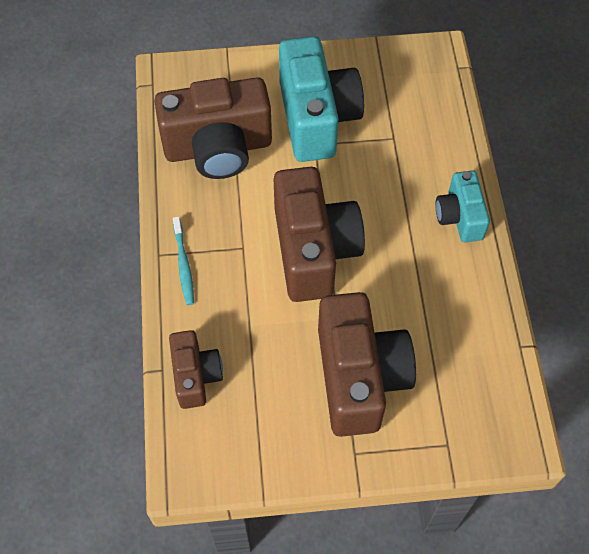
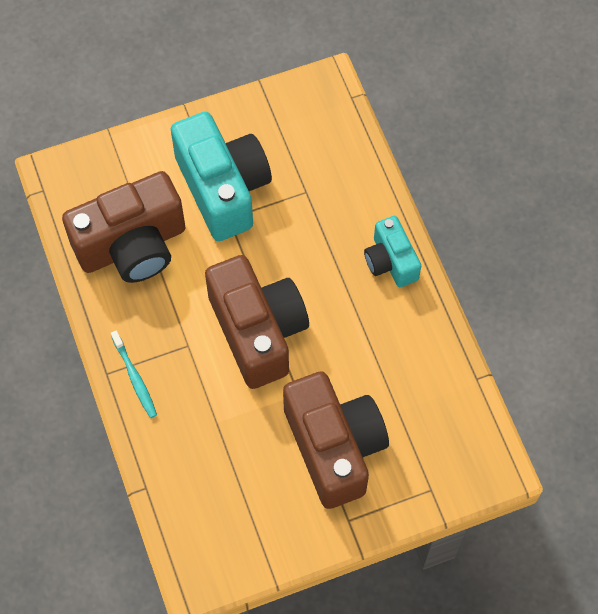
camera: 15 degrees left, 5 degrees up
brown camera [169,330,223,409] -> none

